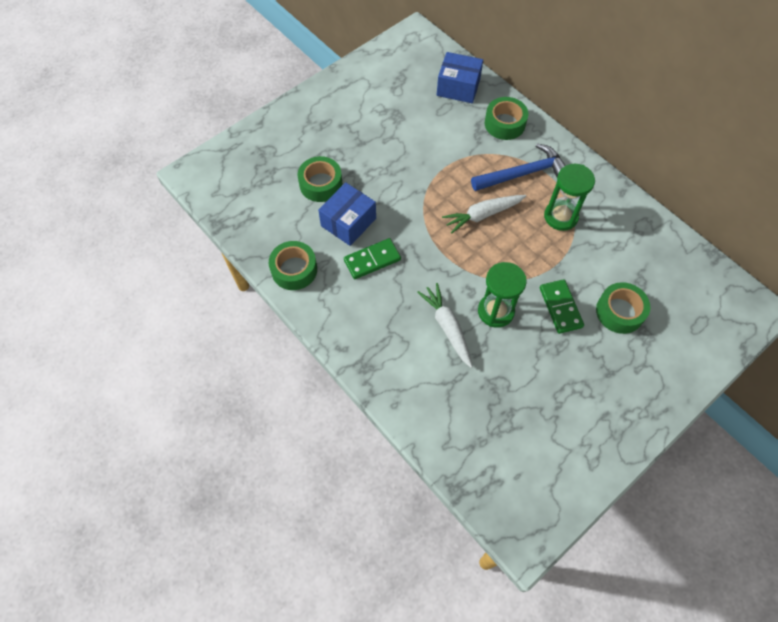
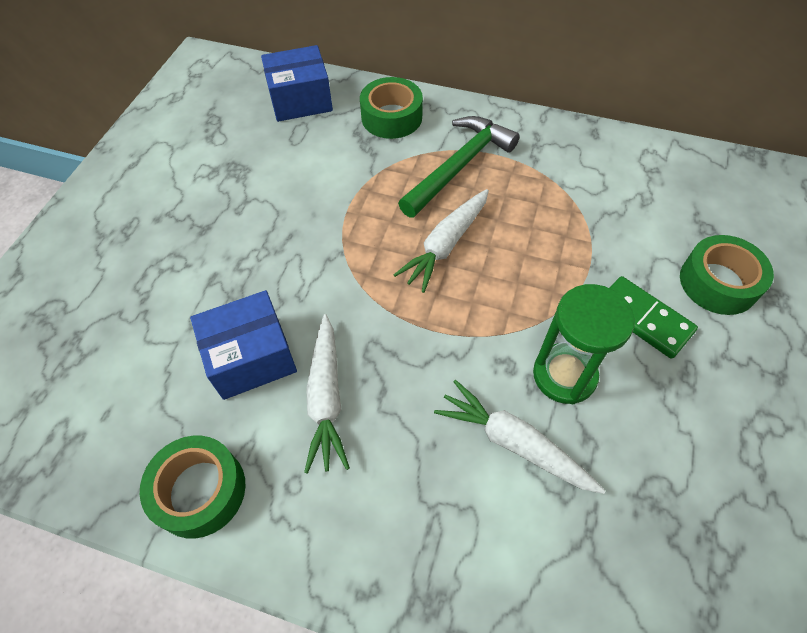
camera: 30 degrees left, 5 degrees down
green tape [298,156,342,202] -> none
blue box [318,182,376,246] -> blue box turned 60 degrees clockwise [190,290,297,400]
green domino [344,238,401,279] -> white carrot [304,314,350,474]
blue hammer [471,143,566,191] -> green hammer [398,116,520,218]
green hourglass [544,164,595,231] -> none

